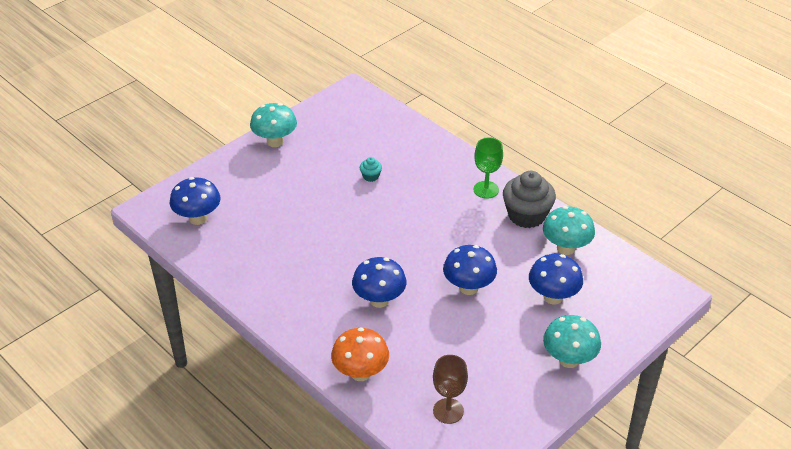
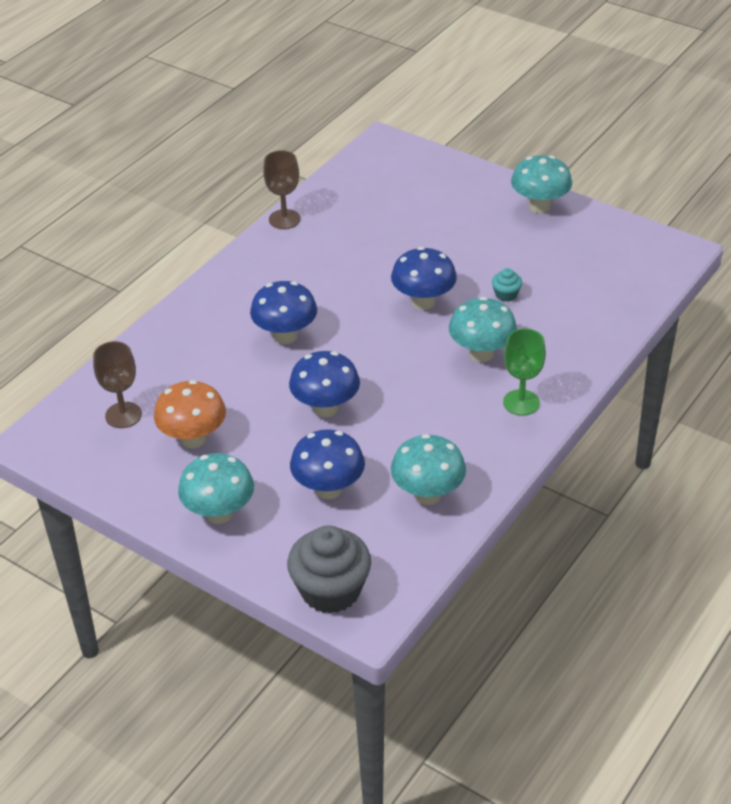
camera: 80 degrees right, 0 degrees up
blue mushroom [170,177,221,225] -> blue mushroom moved to [391,247,457,310]
orange mushroom [331,327,389,381] -> orange mushroom moved to [154,380,226,448]
grey cupcake [503,171,556,228] -> grey cupcake moved to [287,525,371,614]
none -> brown goblet [263,150,300,229]
none -> turquoise mushroom [449,297,517,362]

